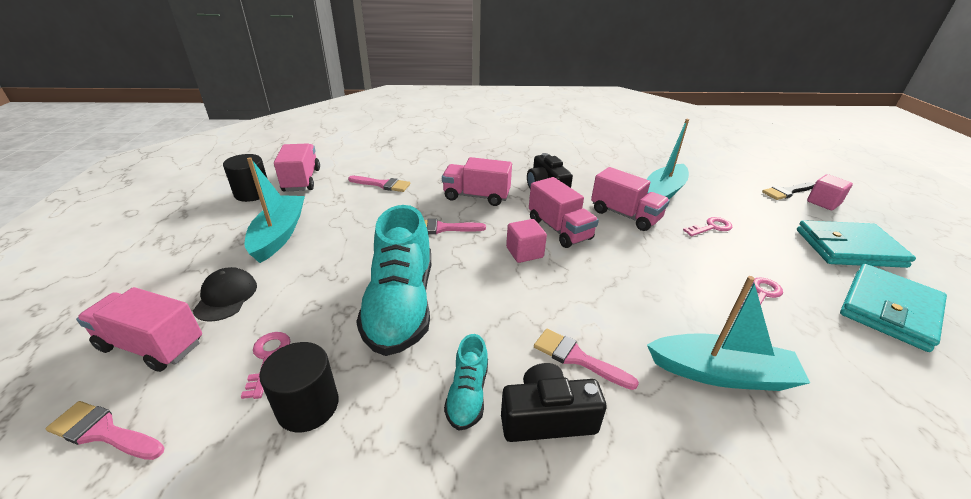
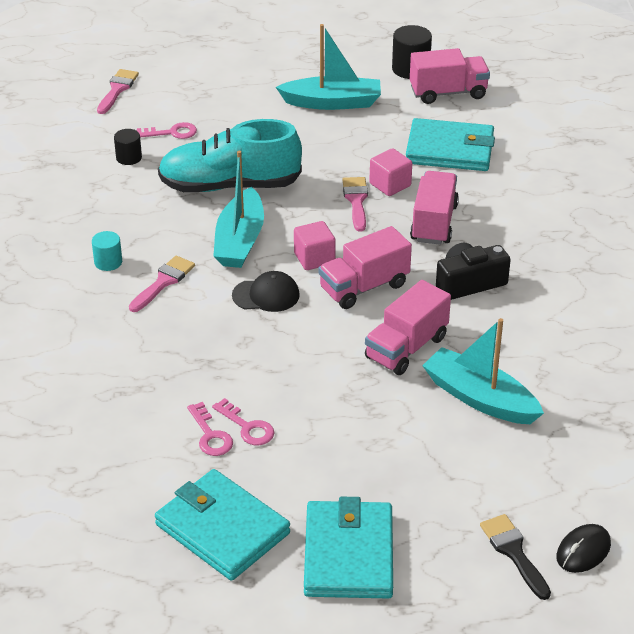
camera: 90 degrees right, 5 degrees up
pink truck [76,287,202,372] -> none
black cap [193,267,257,322] -> black cap moved to [232,271,300,312]
black cylinder [259,342,339,432] -> black cylinder [114,129,142,165], size x0.62
pink brush [348,176,410,192] -> turquoise wallet [406,118,495,171]
turquoise shoe [444,334,488,431] -> none
black camera [501,363,607,442] -> turquoise cylinder [92,231,122,271]
turquoise boat [647,276,810,391] -> turquoise boat moved to [213,151,264,268]
pink key [683,217,732,236] -> pink key moved to [187,402,233,456]
pink cube [807,174,853,210] -> pink cube moved to [369,148,412,196]
none -> black mouse [556,524,611,573]

